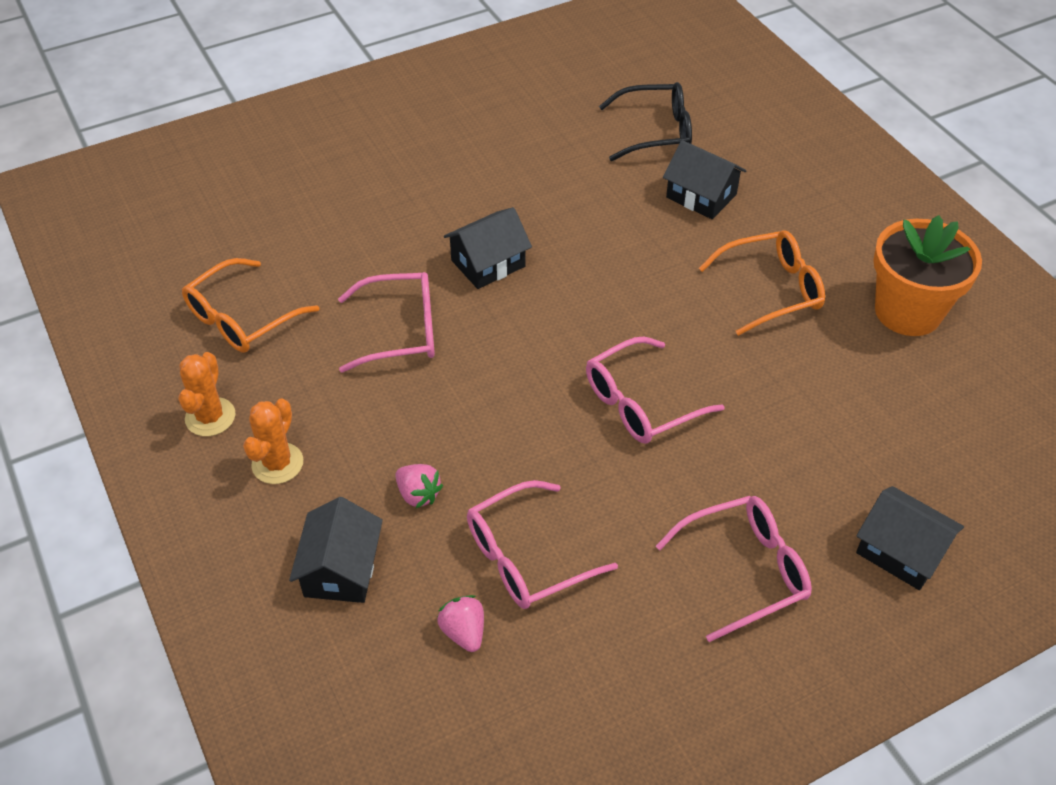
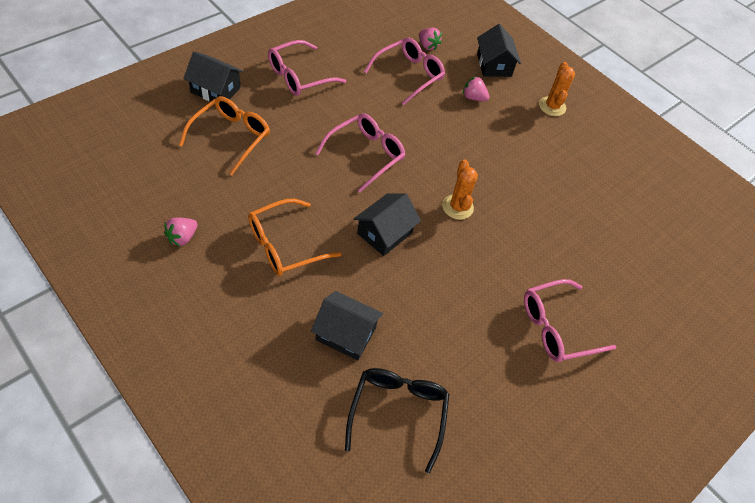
camera: 160 degrees right, 5 degrees up
orange cactus [178,352,236,436] -> orange cactus moved to [442,160,478,220]
orange glasses [182,258,320,353] -> orange glasses moved to [179,96,270,175]
pink glasses [338,272,435,372] -> pink glasses moved to [524,279,616,362]
black house [444,207,532,289] -> black house moved to [354,193,421,256]
black glasses [599,82,692,161] -> black glasses turned 120 degrees clockwise [345,368,449,474]
orange flower pot [873,215,982,336] -> pink strawberry [164,218,198,247]

